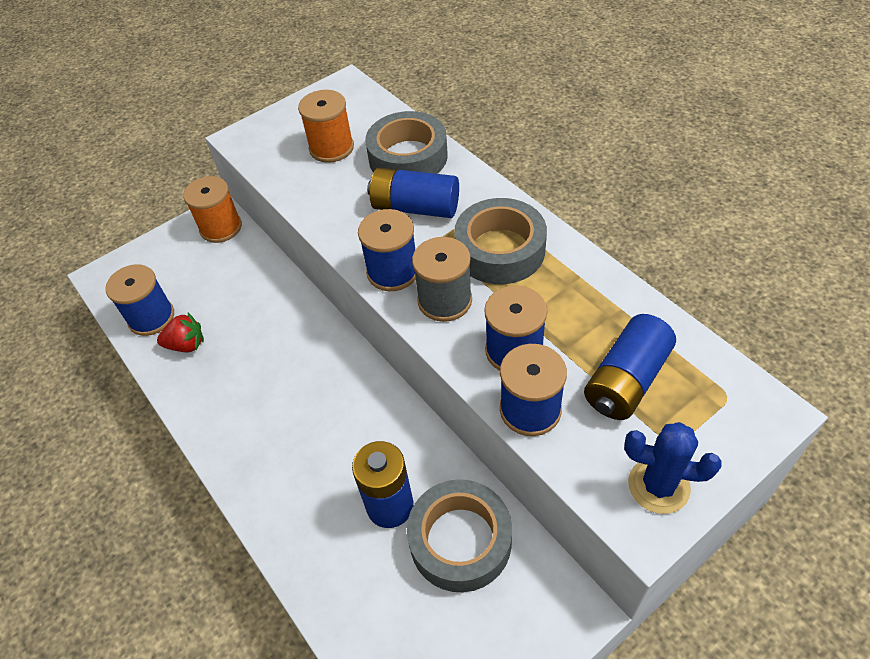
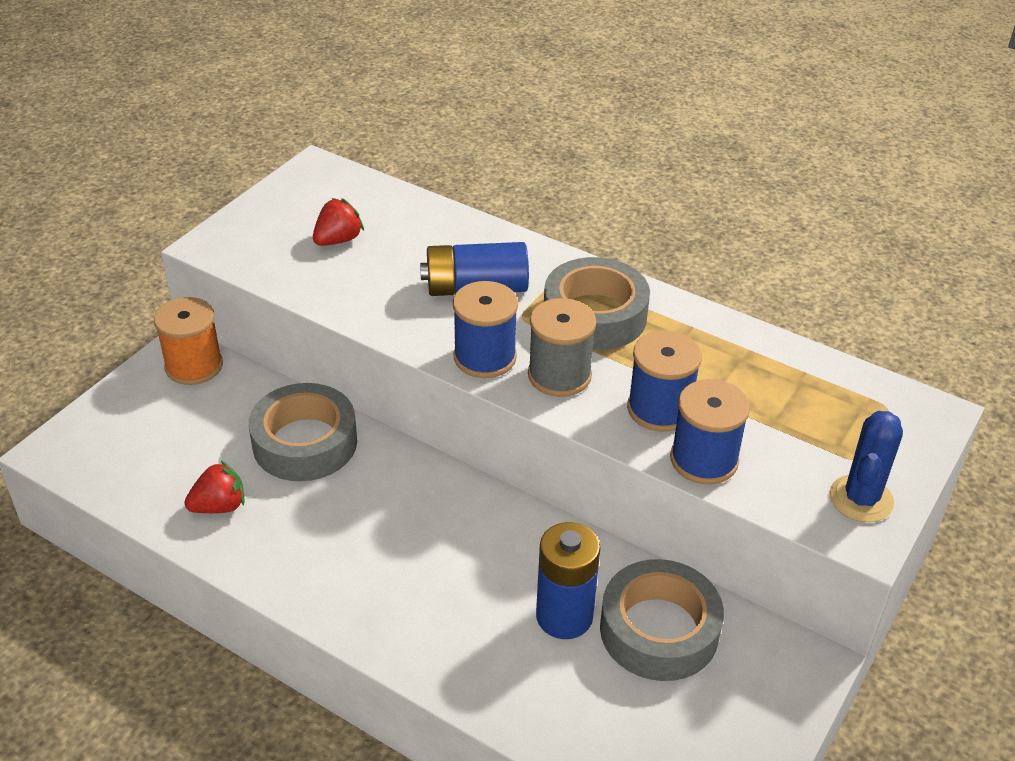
camera: 25 degrees left, 10 degrees down
blue spool [105,264,174,336] -> none
orange spool [298,90,354,163] -> red strawberry [313,198,364,246]
grey tape [365,111,448,174] -> grey tape moved to [249,383,357,481]
blue battery [584,314,676,420] -> none
blue cactus [624,422,722,514] -> blue cactus turned 60 degrees counterclockwise [829,411,903,522]

